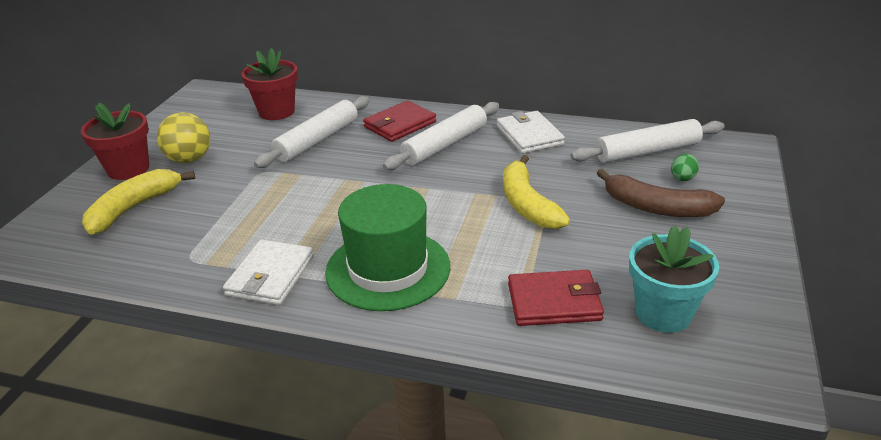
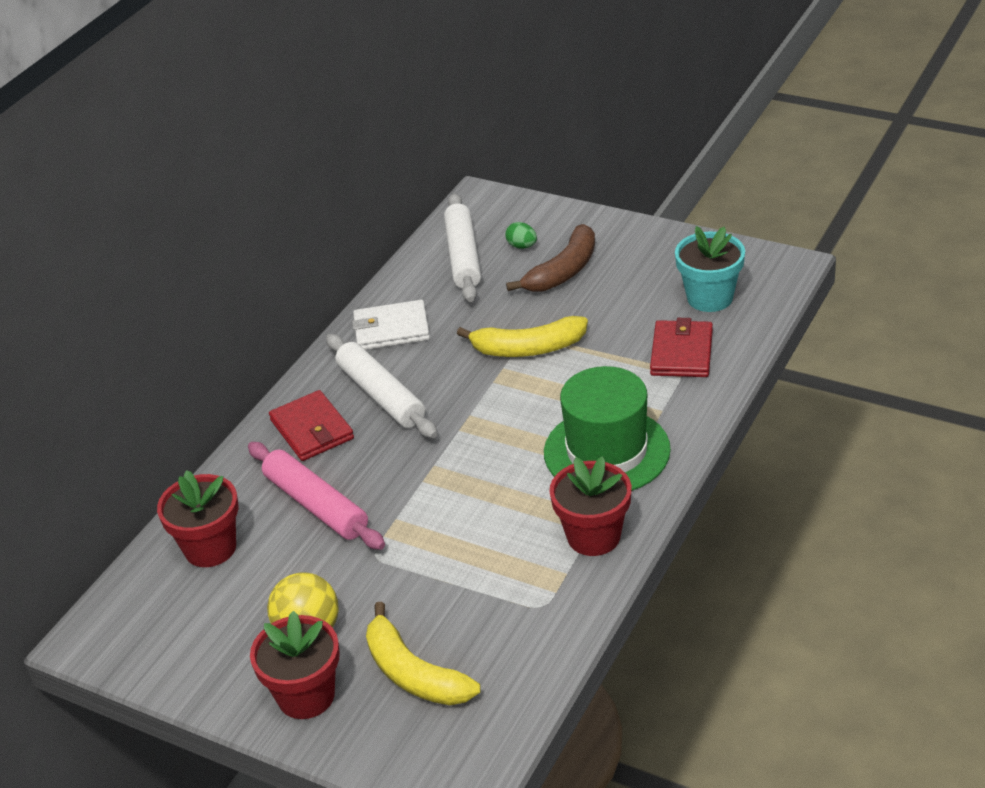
camera: 75 degrees left, 5 degrees up
white wallet [223,239,314,305] -> red flower pot [549,456,632,556]
white rolling pin [254,96,370,168] -> pink rolling pin [248,442,385,550]

